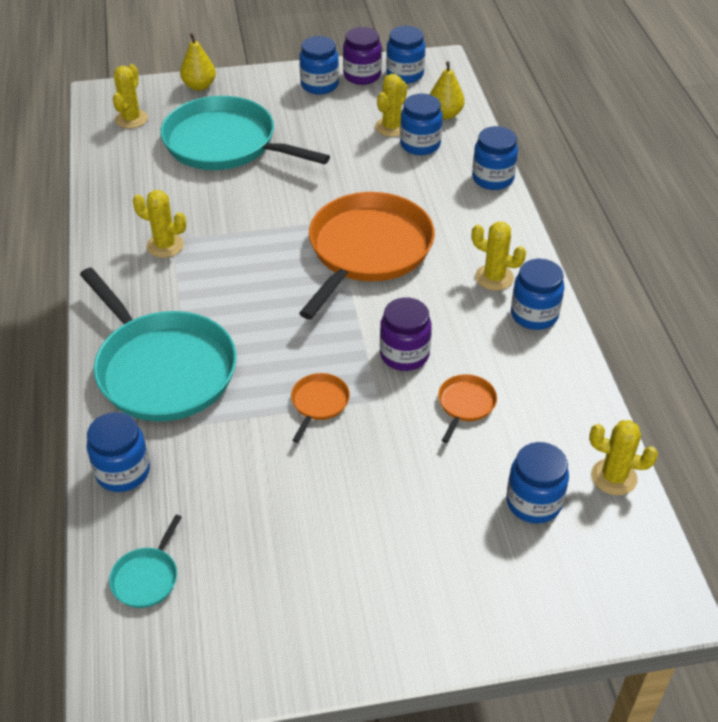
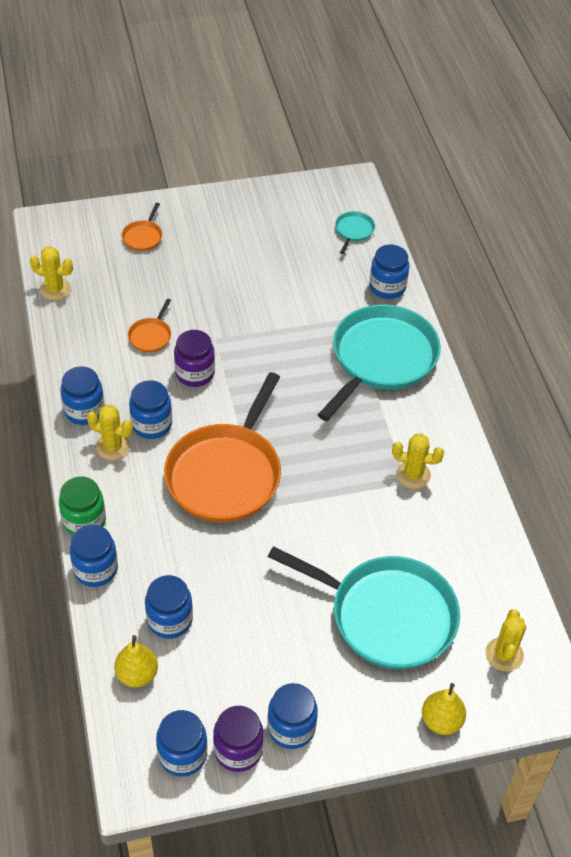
camera: 175 degrees right, 5 degrees up
turquoise pan [80,268,237,421] -> turquoise pan turned 75 degrees clockwise [318,305,441,421]
orange pan [291,373,350,443] -> orange pan moved to [122,203,162,251]
yellow cactus [375,74,407,137] -> none
blue jar [506,442,569,524] -> blue jar moved to [129,380,172,439]
none -> green jar [59,477,106,535]

